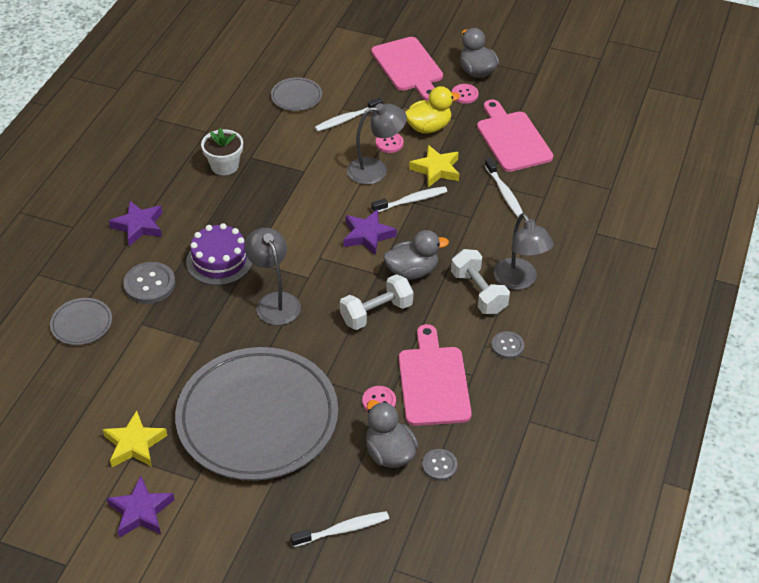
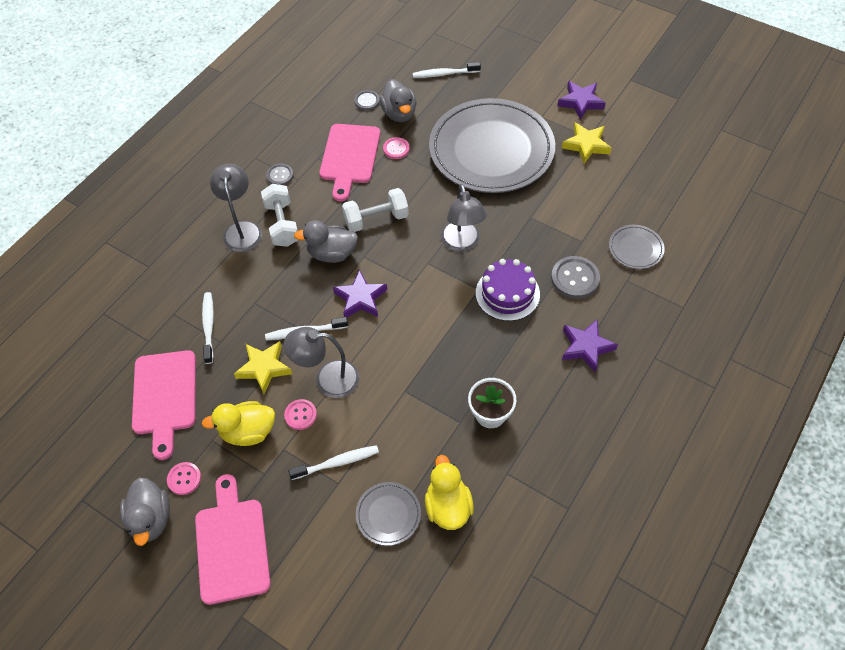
camera: 165 degrees left, 10 degrees up
none -> yellow duck [425,455,474,530]

